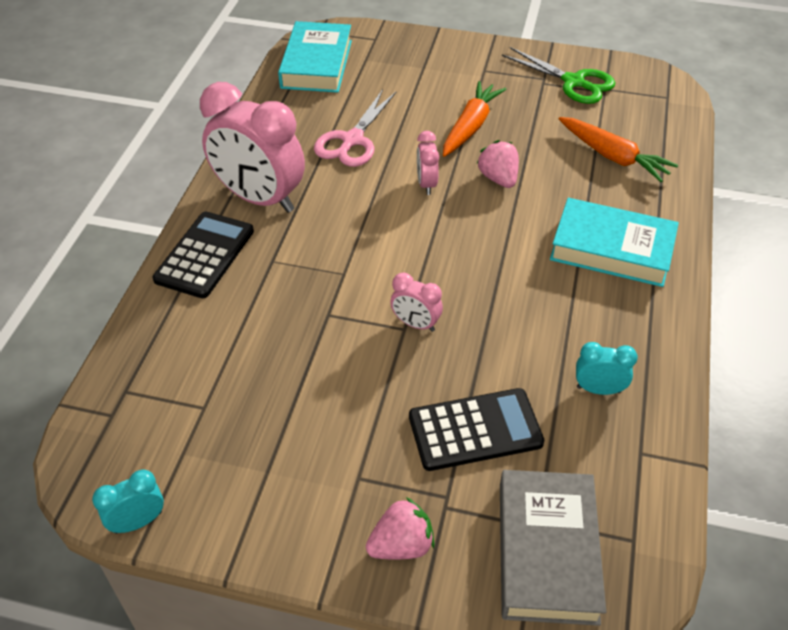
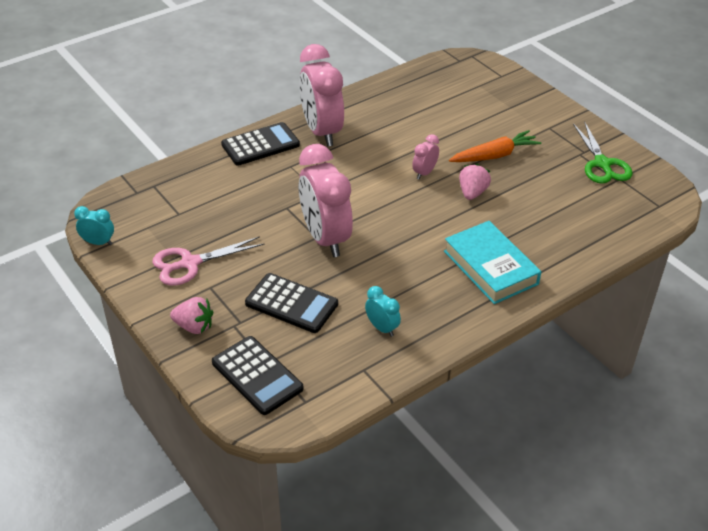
camera: 40 degrees right, 5 degrees down
turquoise book [278,21,352,93] -> none
pink scissors [314,90,397,167] -> pink scissors moved to [152,236,264,286]
pink clock [390,273,443,332] -> pink clock [299,144,353,257], size x2.23
grey book [500,470,606,626] -> black calculator [212,336,304,415]
orange carrot [559,117,678,182] -> none

